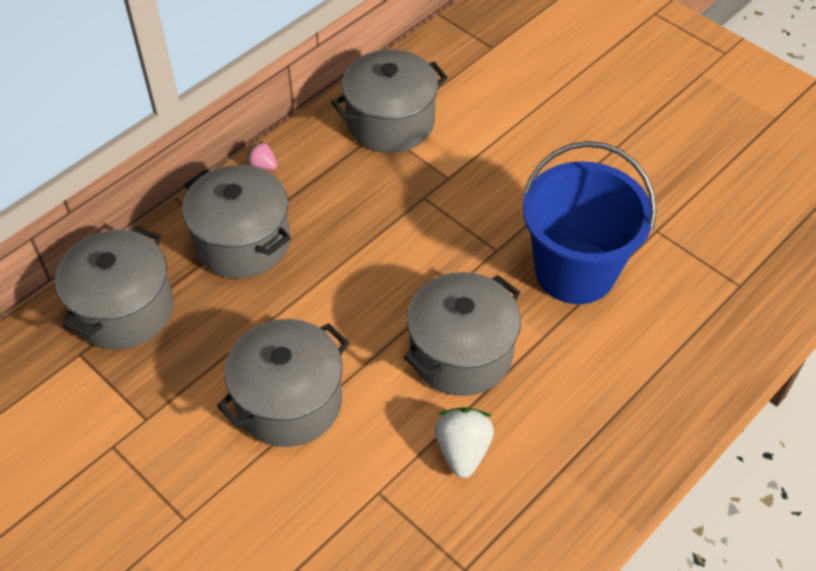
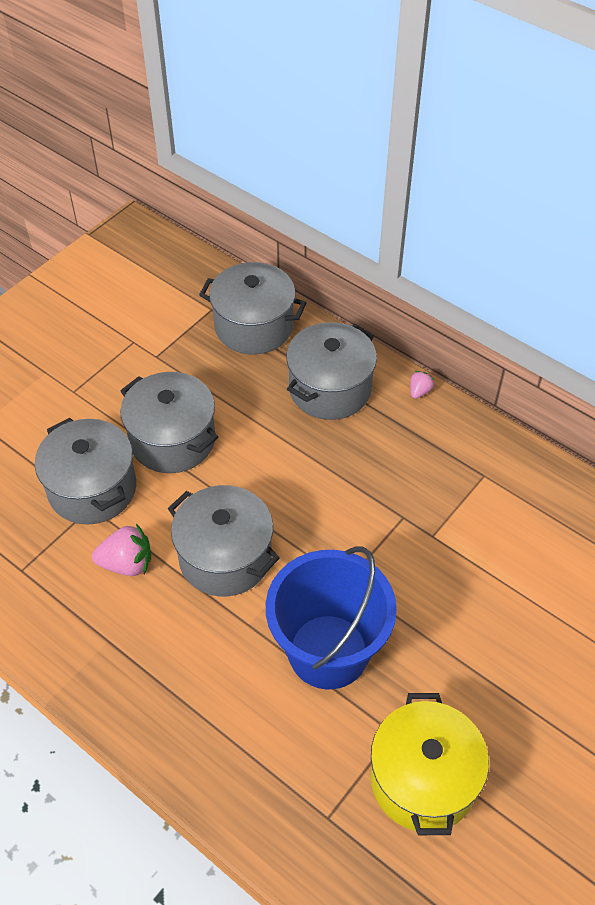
camera: 85 degrees right, 0 degrees up
grey pot [331,50,448,153] -> grey pot moved to [35,418,136,525]
white strawberry [434,407,494,478] -> pink strawberry [92,524,151,576]
none -> yellow pot [370,693,489,835]

